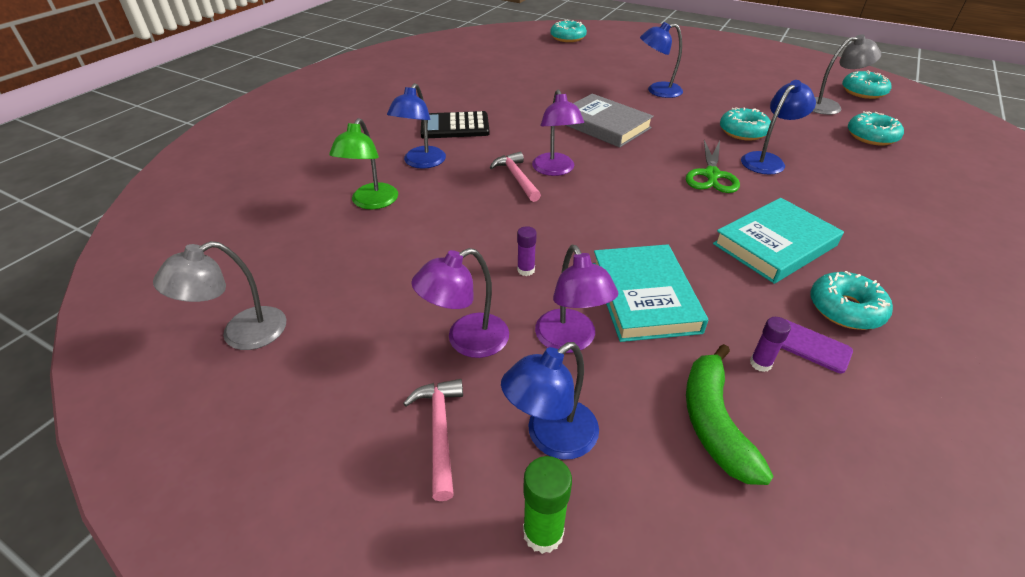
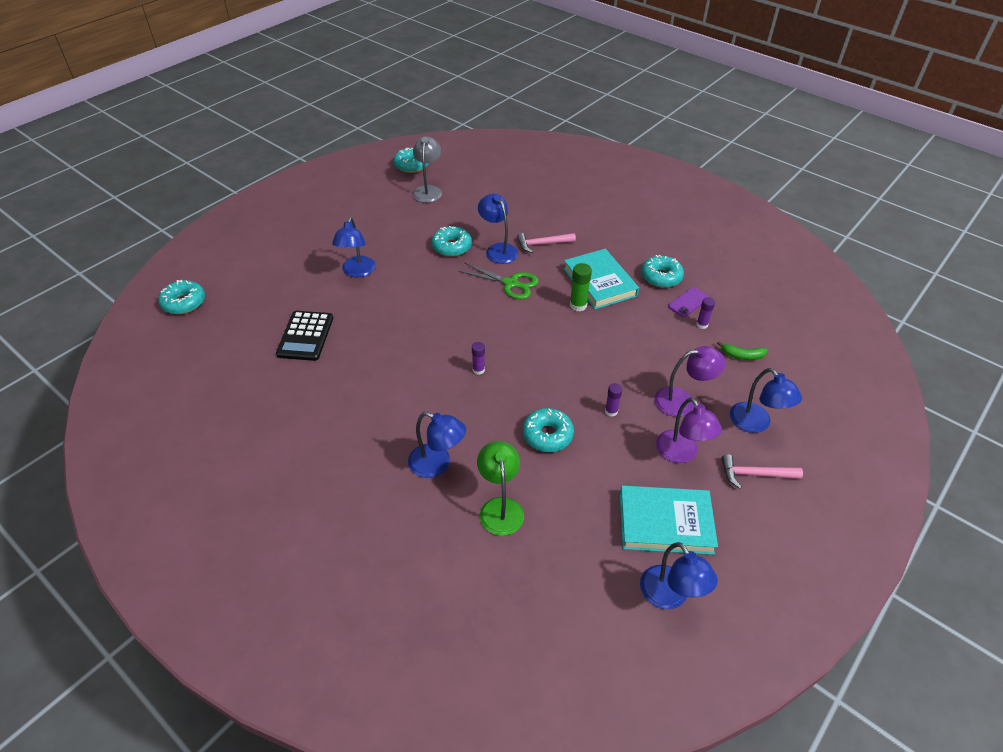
camera: 80 degrees left, 5 degrees up
grey lamp [153,241,286,350] -> blue lamp [640,542,718,609]
green lamp [329,118,398,209] -> green lamp turned 120 degrees counterclockwise [477,441,524,536]
black calculator [420,111,490,139] -> black calculator moved to [276,311,333,361]
pink hammer [489,152,541,202] -> pink hammer moved to [517,233,576,253]
green glue stick [523,456,572,554] -> green glue stick moved to [570,263,592,311]
purple lamp [532,90,584,176] -> purple glue stick [472,342,485,375]
grey book [566,94,654,148] -> none
turquoise book [593,244,708,342] -> turquoise book moved to [620,485,718,555]
green banana [686,344,773,485] -> green banana [717,341,767,360], size x0.58
turquoise donut [848,111,904,145] -> turquoise donut moved to [522,408,574,452]

